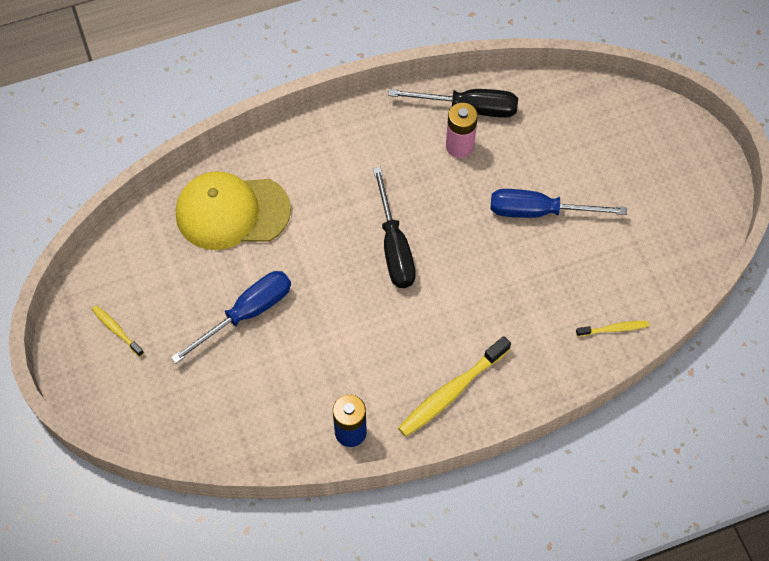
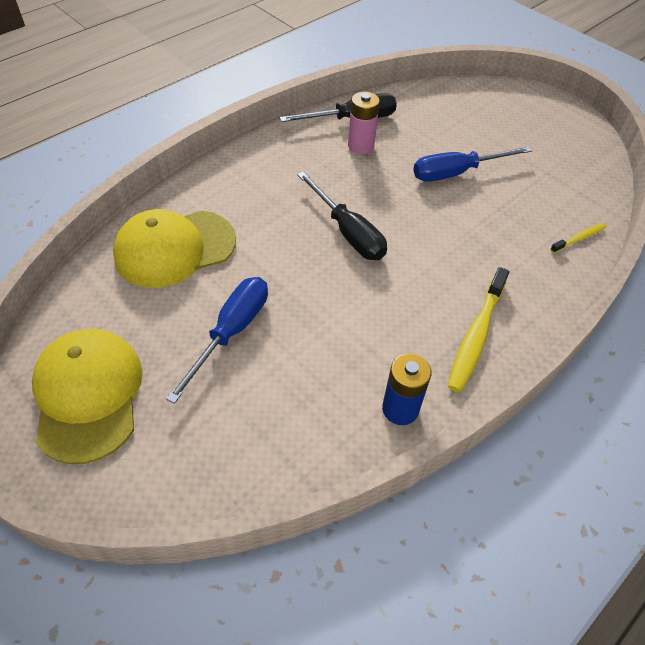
camera: 25 degrees left, 10 degrees down
yellow toothbrush [92,305,144,357] -> yellow cap [32,329,143,464]

